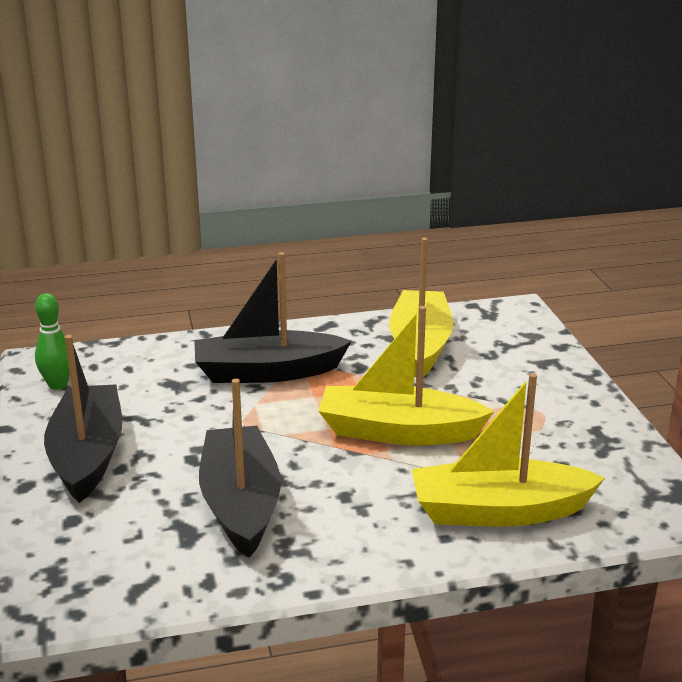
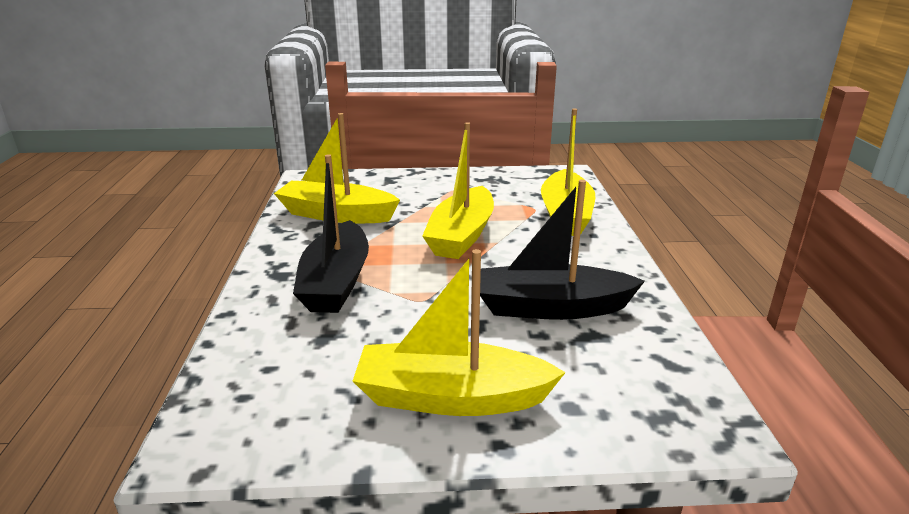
camera: 80 degrees left, 0 degrees up
green bowling pin [35,293,70,390] -> none
black boat [44,335,122,503] -> yellow boat [353,249,566,416]

